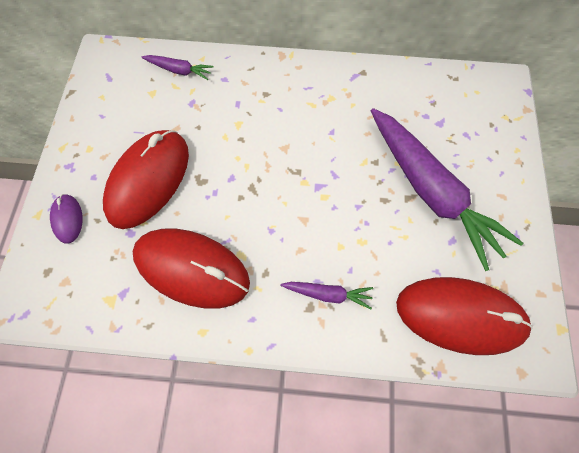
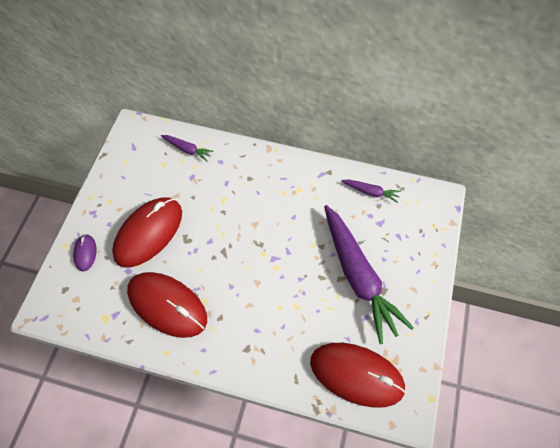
camera: 10 degrees right, 5 degrees down
purple carrot [280,282,373,309] -> purple carrot moved to [341,179,401,203]

